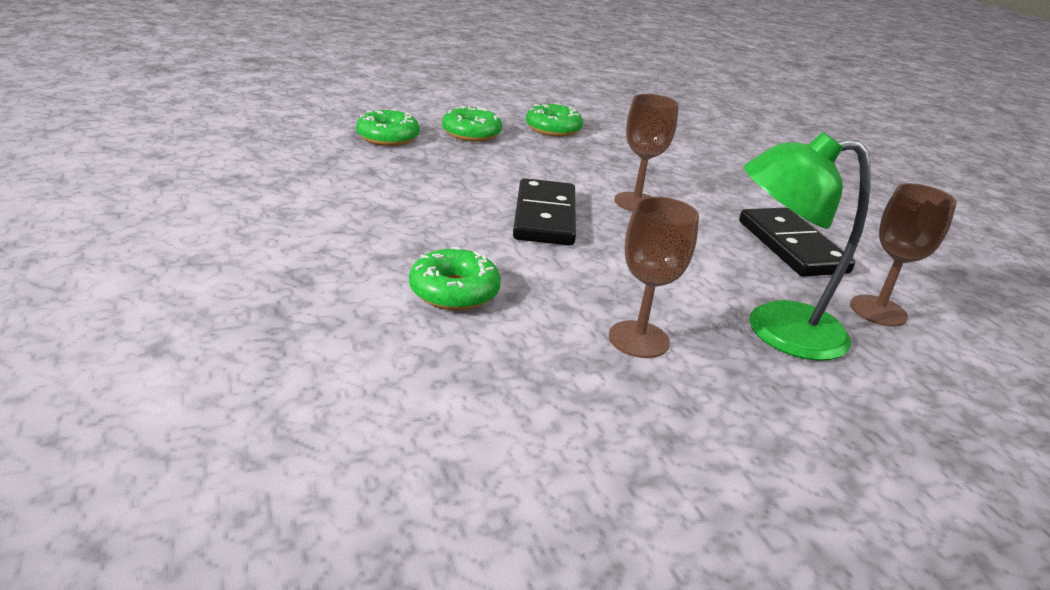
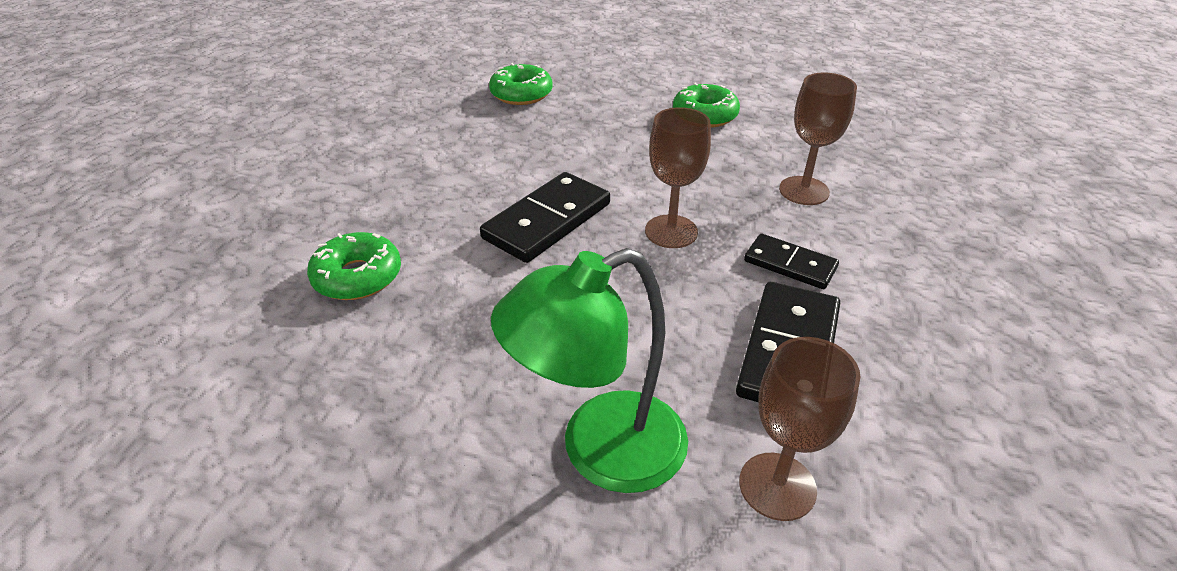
camera: 40 degrees right, 10 degrees up
green donut [442,106,502,142] -> none
brown goblet [609,197,699,358] -> brown goblet moved to [779,72,857,205]
green lamp [743,132,870,361] -> green lamp turned 60 degrees counterclockwise [491,248,688,493]
none -> black domino [744,234,839,289]

